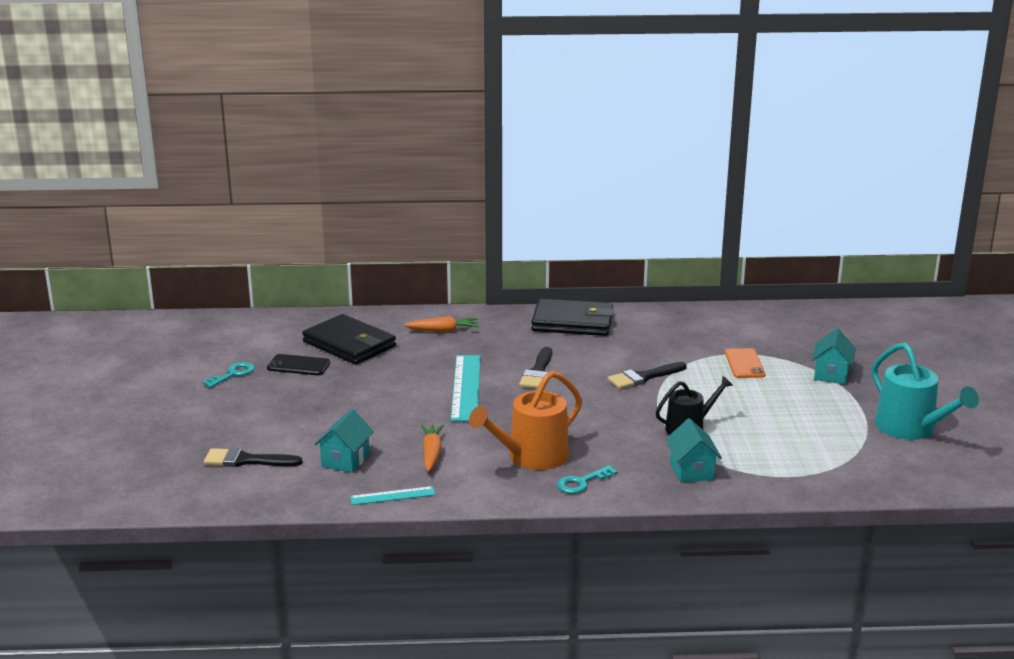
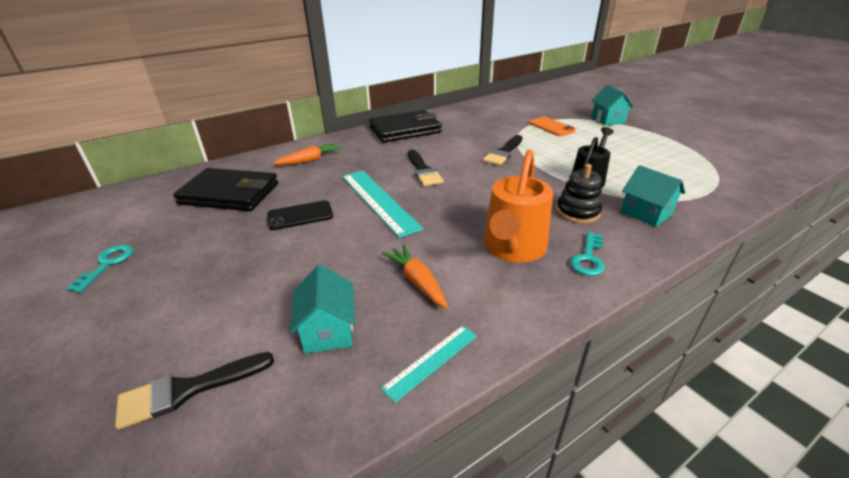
camera: 30 degrees left, 10 degrees up
black phone [267,354,330,375] -> black phone moved to [267,200,333,230]
turquoise watering can [872,343,979,440] -> none
none -> black stacking toy [556,164,602,224]

